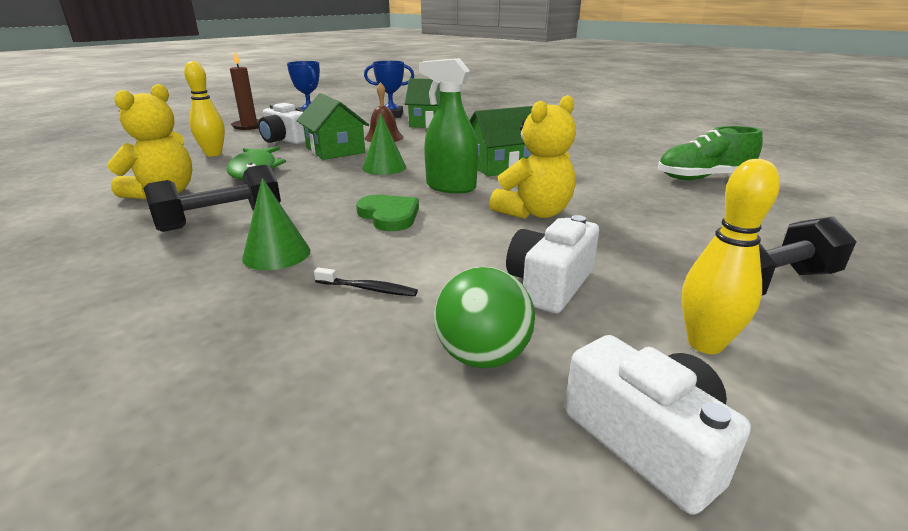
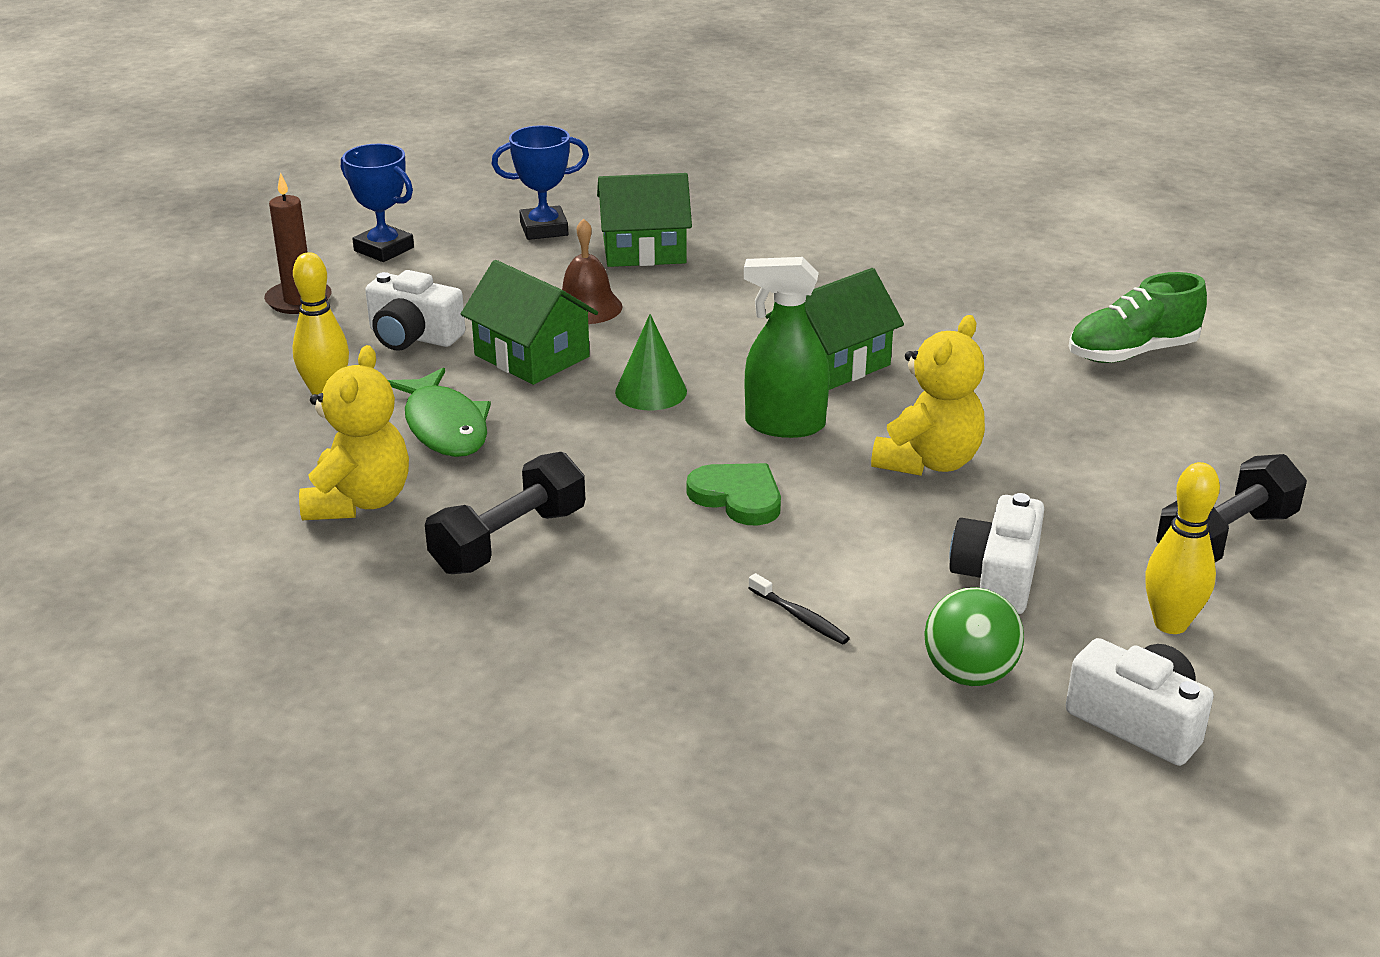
camera: 15 degrees left, 5 degrees up
green cone [242,178,310,270] -> none
black toothbrush [314,267,418,296] -> black toothbrush turned 45 degrees clockwise [748,573,850,644]

